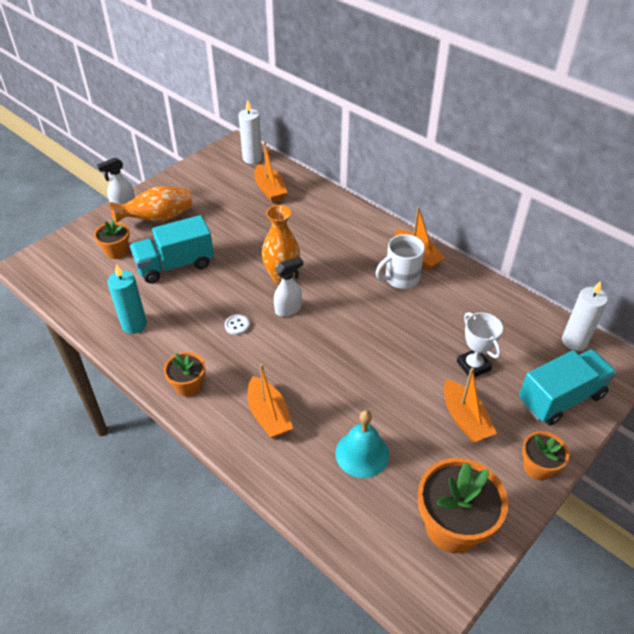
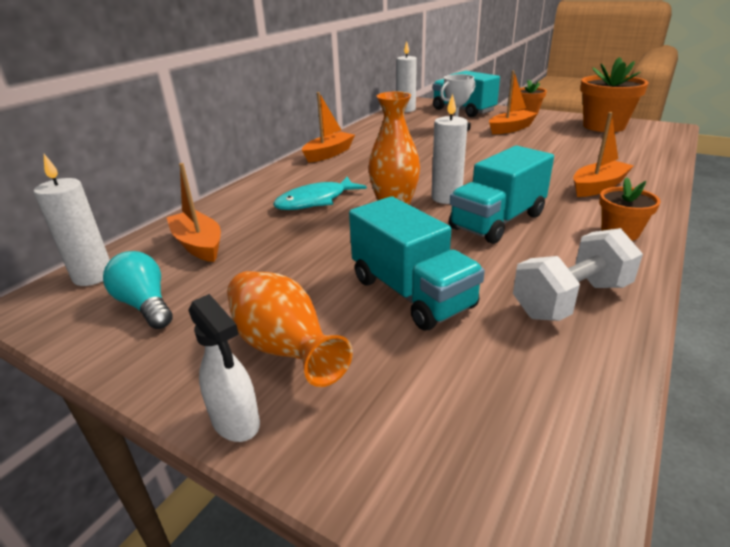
camera: 100 degrees left, 15 degrees down
orange flower pot [94,220,130,259] -> none
turquoise candle [108,264,147,334] -> white dumbbell [513,228,643,321]
white button [225,315,249,335] -> turquoise truck [449,146,554,244]
orange boat [254,141,287,203] -> orange boat turned 90 degrees counterclockwise [167,163,221,262]
white spray bottle [274,257,303,317] -> white candle [431,94,468,204]
turquoise bell [335,410,389,478] -> none
white mug [376,234,425,289] -> none
none -> turquoise light bulb [103,251,173,329]
none -> turquoise fish [273,177,367,210]

